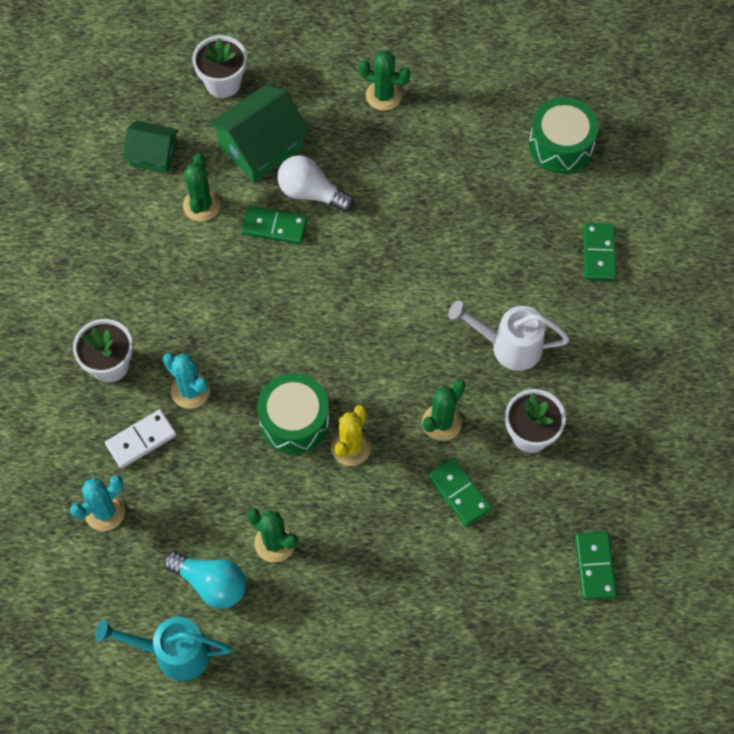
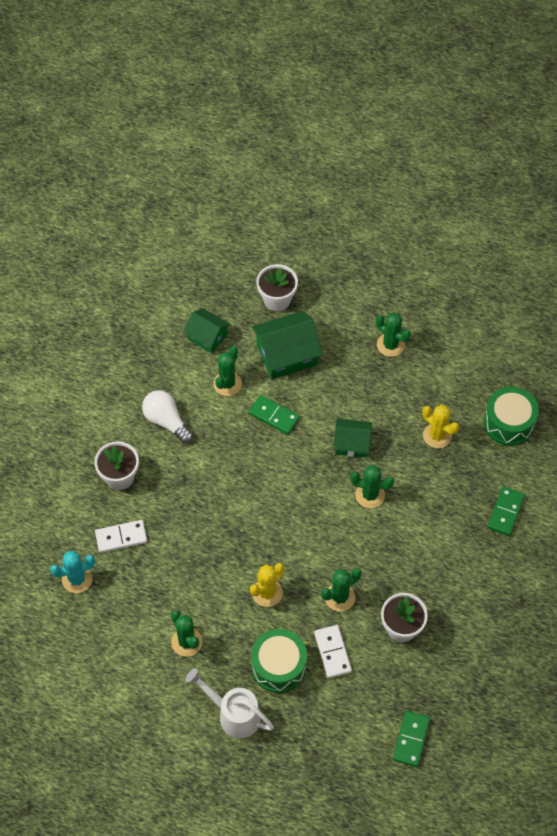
camera: 20 degrees right, 5 degrees down
turquoise watering can [95,617,231,681] -> none
turquoise cactus [163,353,210,409] -> none
turquoise light bulb [164,551,246,609] -> none
green drum [257,373,330,454] -> green drum moved to [251,629,307,693]
white light bulb [277,155,354,212] -> white light bulb moved to [142,390,193,444]
green domino [428,457,492,527] -> white domino [314,625,352,678]
white watering can [448,301,570,371] -> white watering can moved to [185,668,274,738]
none -> green house [333,419,372,458]
none -> green cactus [350,465,394,508]
none -> yellow cactus [422,405,459,448]

